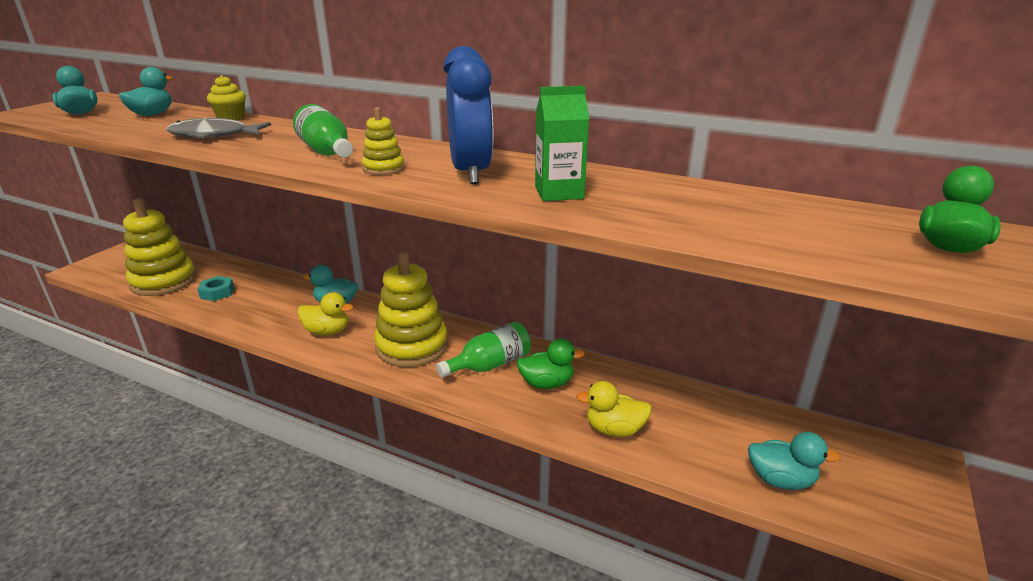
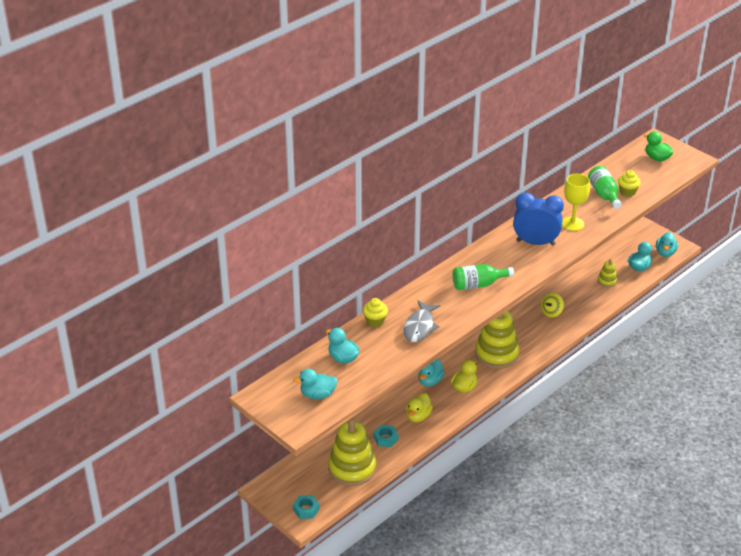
camera: 70 degrees left, 10 degrees up
yellow stacking toy [362,107,405,175] -> yellow stacking toy moved to [598,259,617,287]
green bottle [436,322,531,378] -> green bottle moved to [588,166,622,209]
green duck [517,339,585,389] -> yellow spinning top [541,293,564,318]
green carton [535,86,589,201] -> yellow goblet [562,174,590,231]
yellow duck [576,381,652,437] -> yellow duck moved to [406,393,433,422]
none -> turquoise nut [293,495,320,519]
none -> yellow cupcake [618,170,641,197]
none -> turquoise duck [656,232,678,257]

